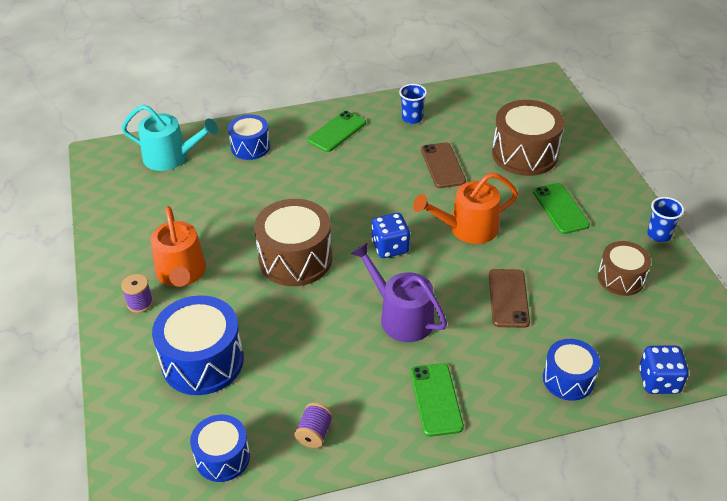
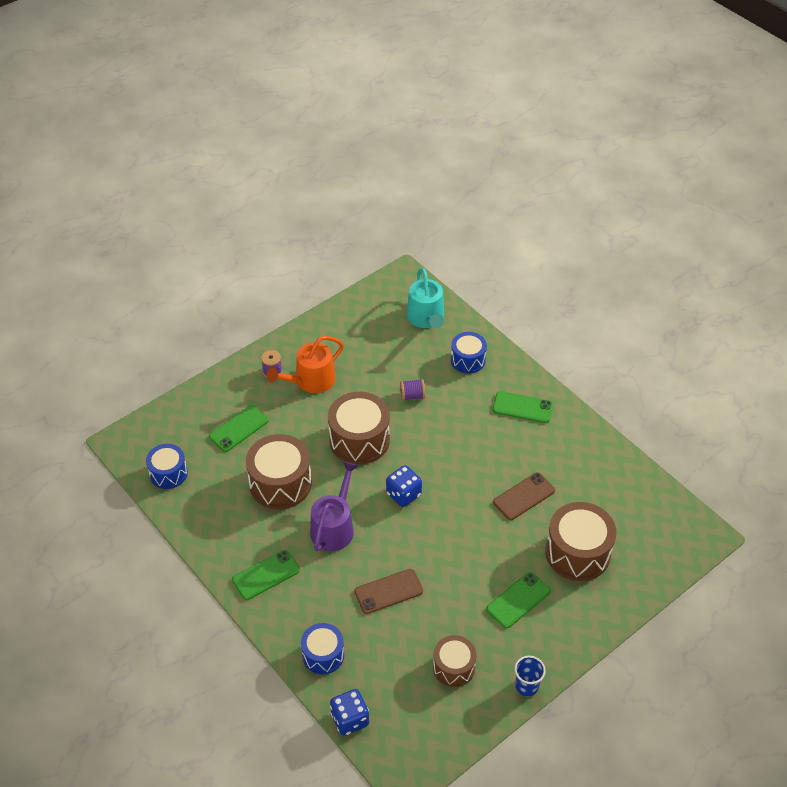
camera: 65 degrees right, 5 degrees up
blue drum [152,295,244,395] -> green phone [209,405,269,452]
purple spool [294,403,333,448] -> purple spool moved to [400,379,425,401]
blue cup [399,84,427,124] -> none
orange watering can [413,172,518,244] -> none
none -> brown drum [246,434,312,509]

